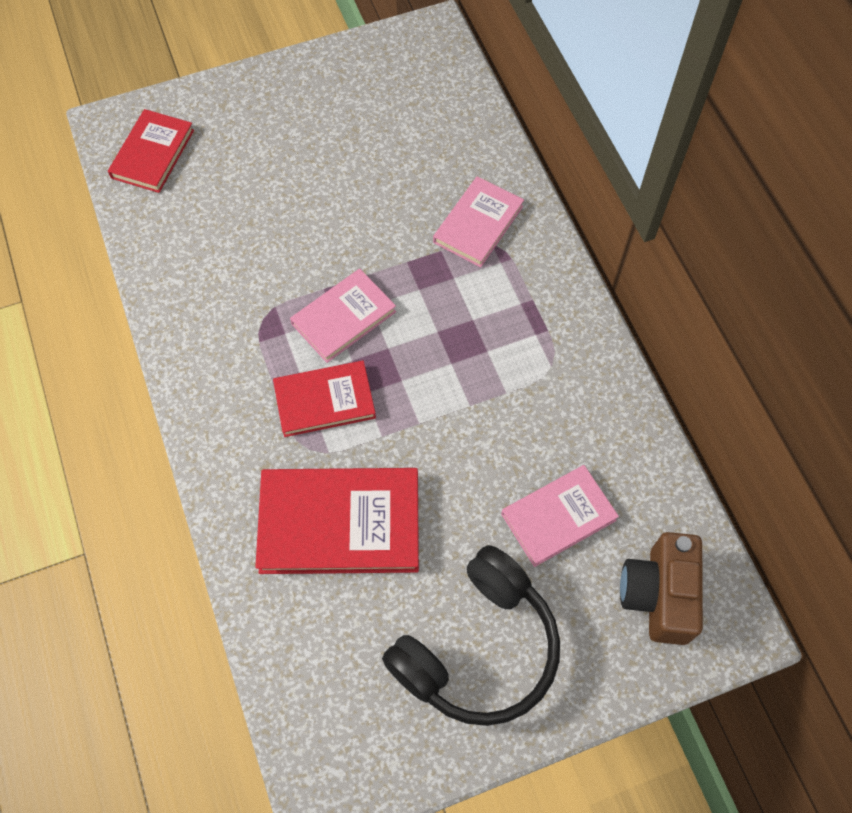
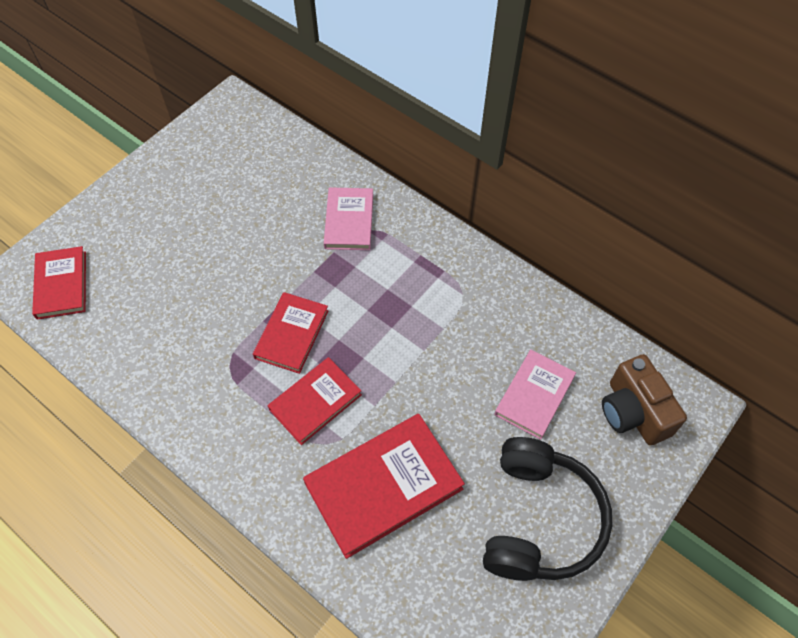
camera: 30 degrees left, 5 degrees down
pink book [290,269,396,363] -> red book [253,292,328,374]

